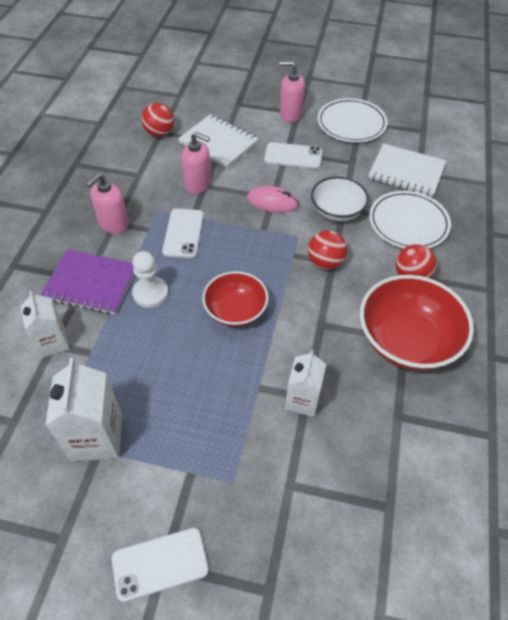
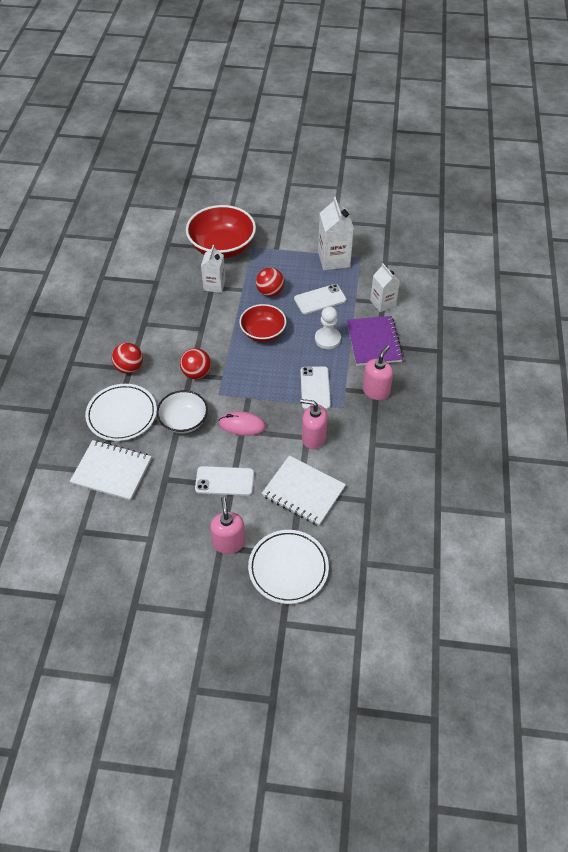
camera: 175 degrees right, 0 degrees up
purple notebook [40,249,135,315] -> purple notebook turned 75 degrees clockwise [347,316,404,366]
white phone [112,528,209,602] -> white phone moved to [294,284,346,314]
red ball [141,103,174,137] -> red ball moved to [256,268,284,297]
pink soap dispenser [279,61,305,122] -> pink soap dispenser turned 105 degrees counterclockwise [210,497,245,554]
white plate [317,98,388,143] -> white plate moved to [248,530,329,604]
red bowl [360,275,474,371] -> red bowl moved to [186,205,256,258]

